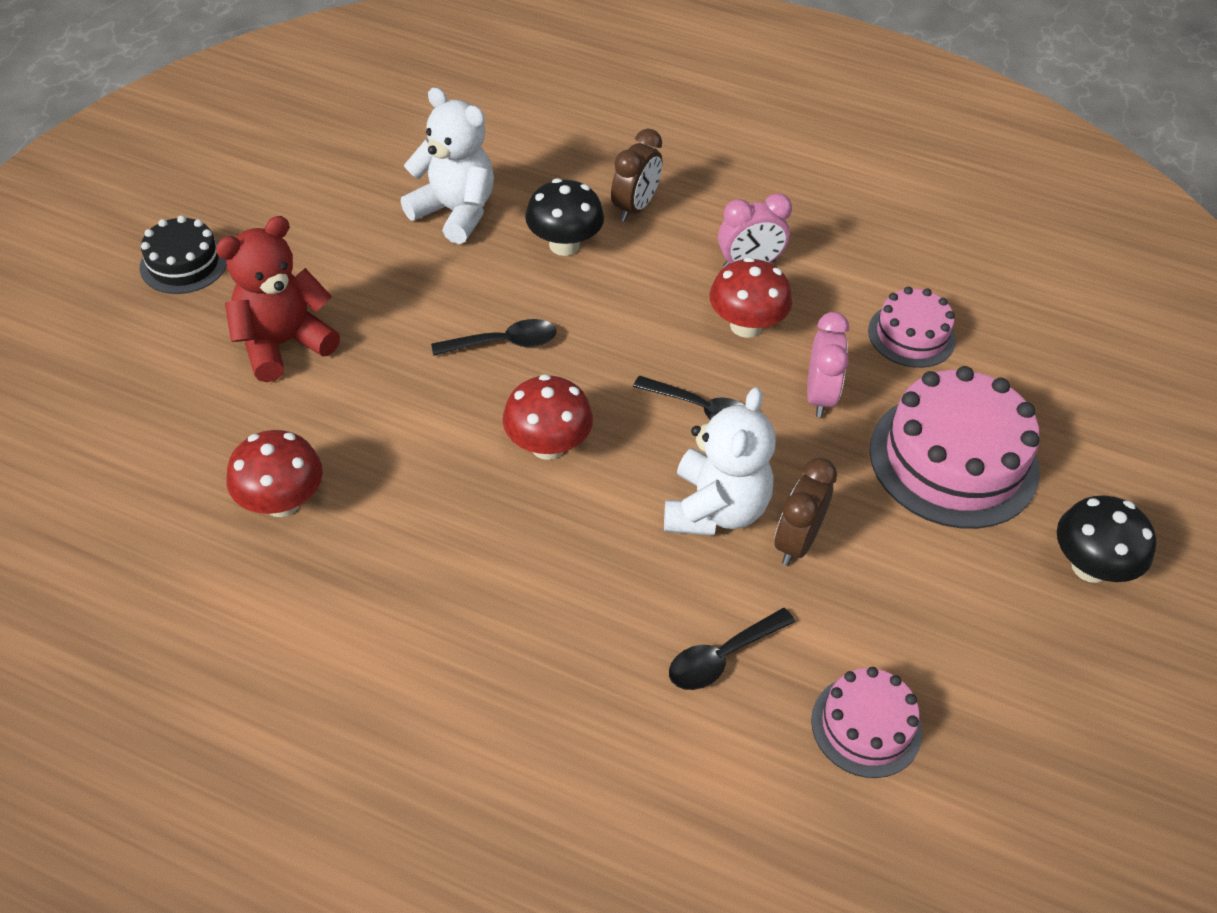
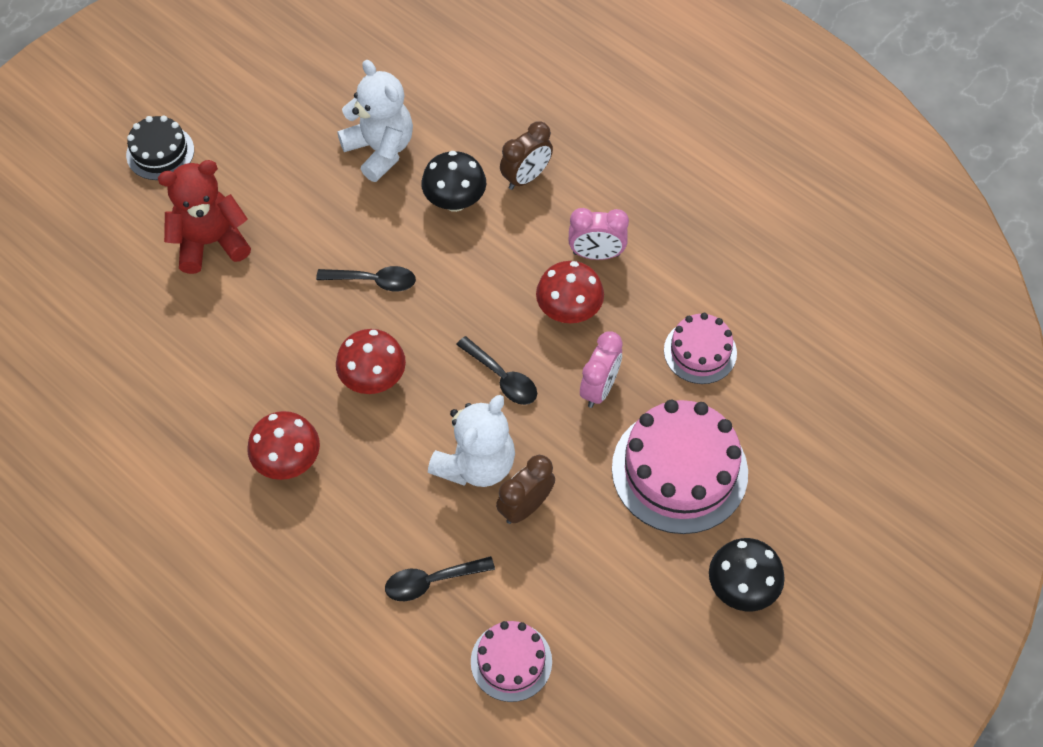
camera: 20 degrees right, 10 degrees up
red mushroom [227,430,323,517] -> red mushroom moved to [248,411,320,480]

